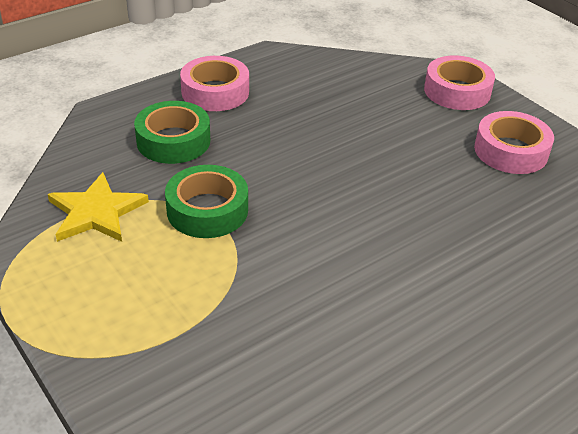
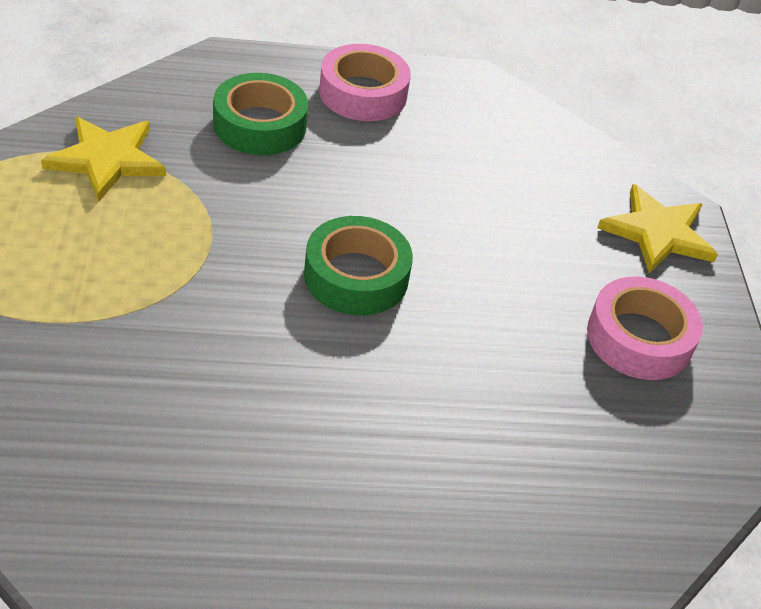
camera: 30 degrees right, 5 degrees up
green tape [165,165,248,238] -> green tape moved to [304,216,413,315]
pink tape [424,56,495,110] -> yellow star [597,184,718,273]

